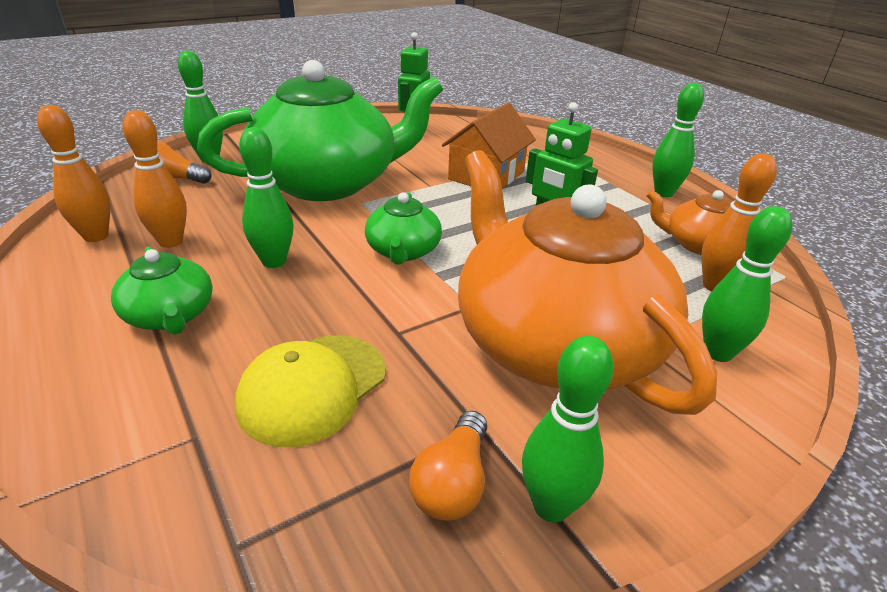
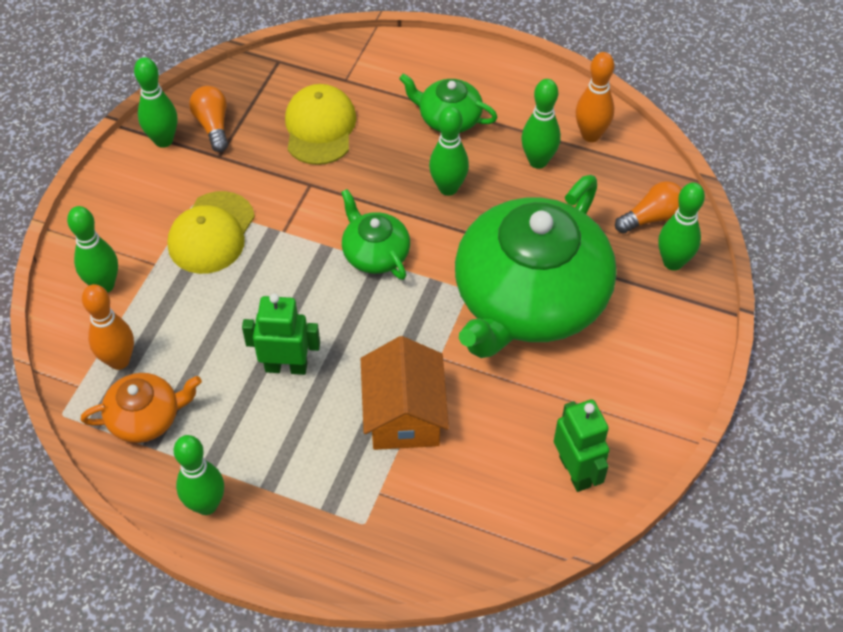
camera: 145 degrees right, 20 degrees up
orange bowling pin [123,110,187,248] -> green bowling pin [521,79,561,169]
orange teapot [458,150,717,415] -> yellow cap [167,191,255,274]

